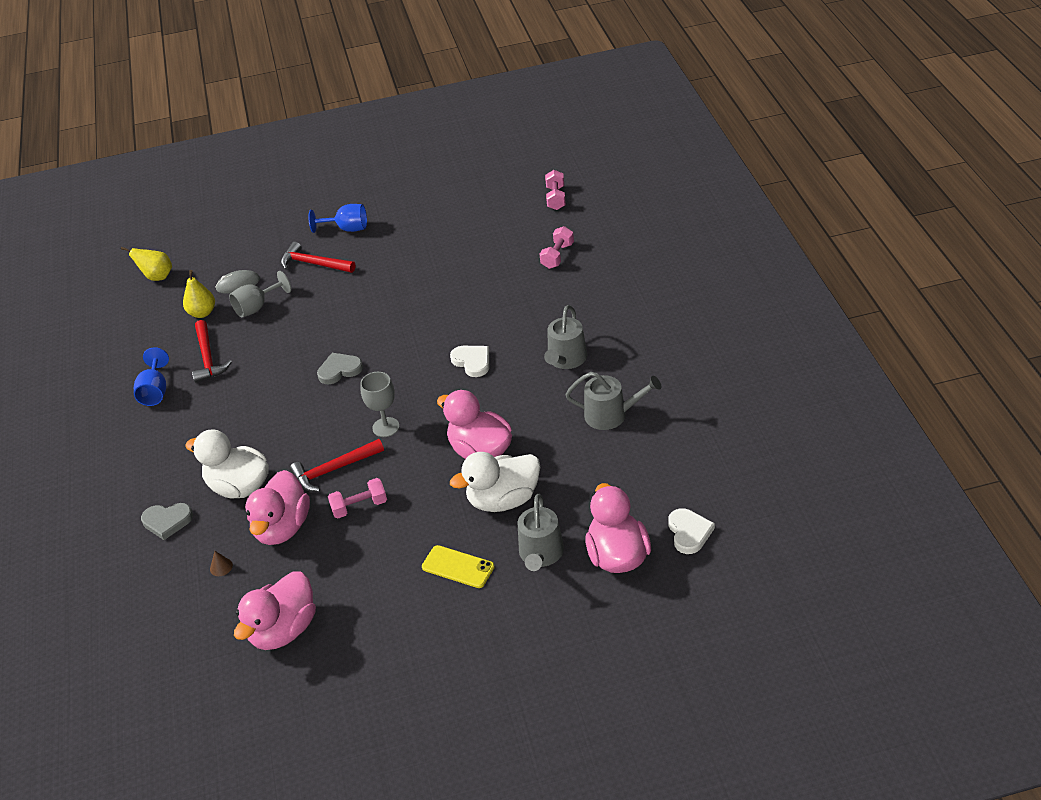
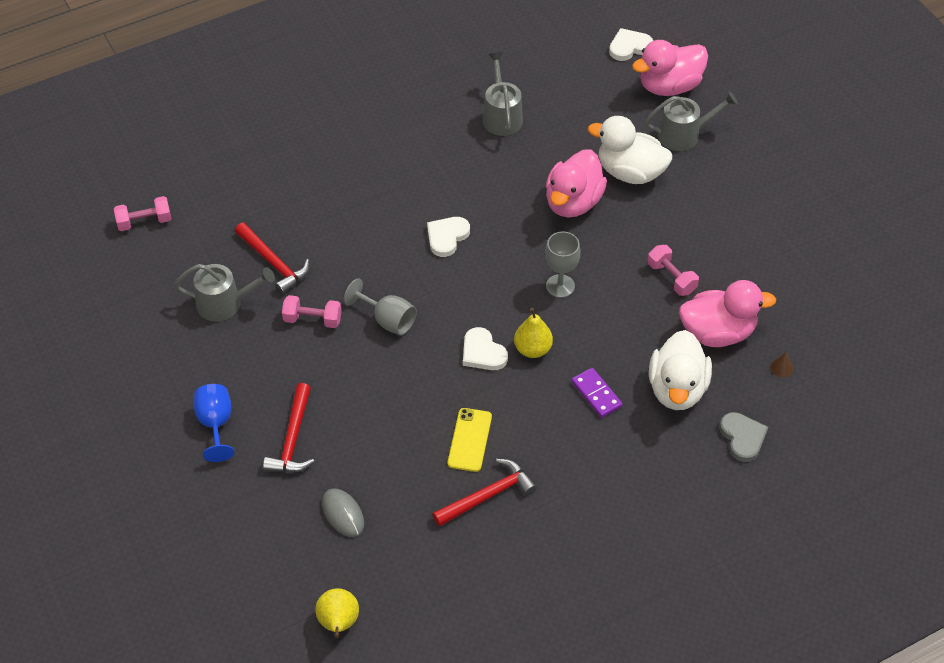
camera: 110 degrees left, 10 degrees up
blue goblet [134,347,169,406] -> none
yellow pear [183,270,215,318] -> yellow pear moved to [514,308,553,358]
grey goblet [229,271,291,317] -> grey goblet moved to [344,278,417,335]
pink duck [234,571,316,650] -> none
red hammer [290,439,384,492] -> red hammer moved to [235,223,310,295]
grey heart [317,353,363,384] -> white heart [463,327,508,370]
yellow phone [422,545,495,588] -> yellow phone moved to [448,408,492,472]
white duck [450,452,540,512] -> white duck turned 150 degrees clockwise [588,116,672,184]
pink dumbbell [540,226,574,269] -> pink dumbbell moved to [282,295,342,328]
grey watering can [544,305,587,369] -> grey watering can moved to [174,264,275,321]
none -> purple domino [572,368,623,418]

